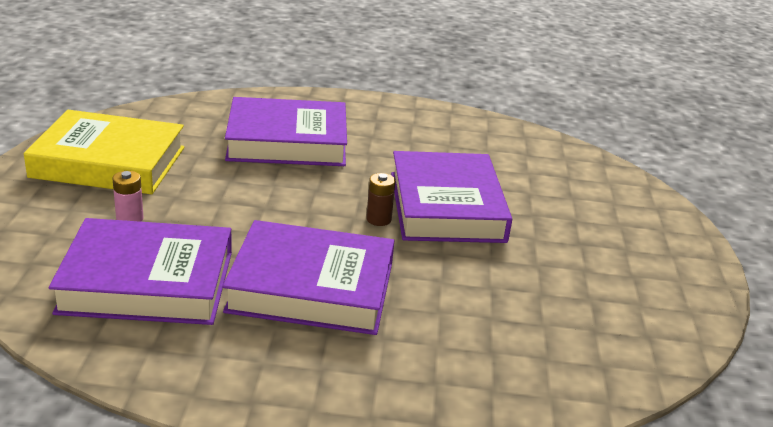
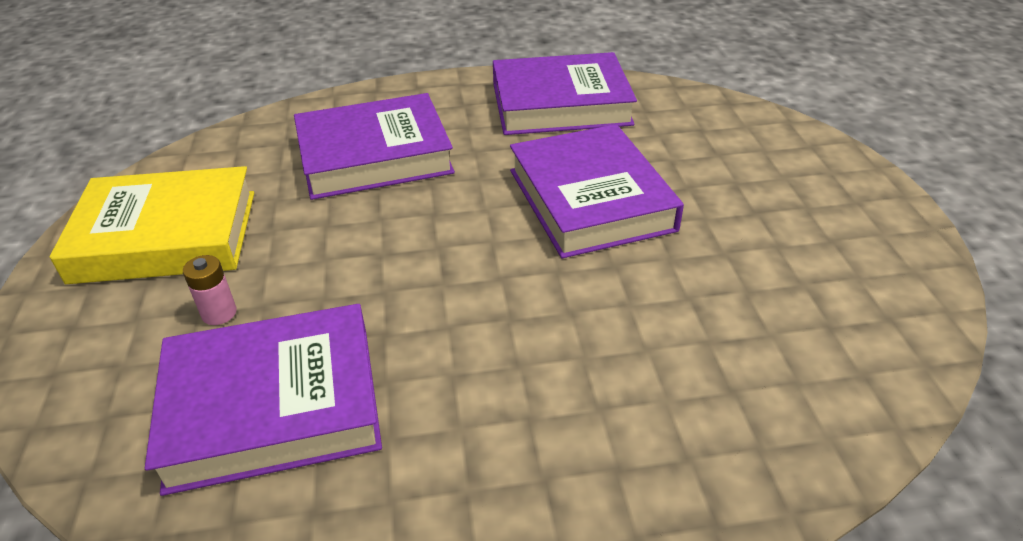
camera: 10 degrees left, 10 degrees up
purple book [223,220,394,335] -> purple book moved to [493,52,637,135]
brown battery [366,173,395,226] -> none

